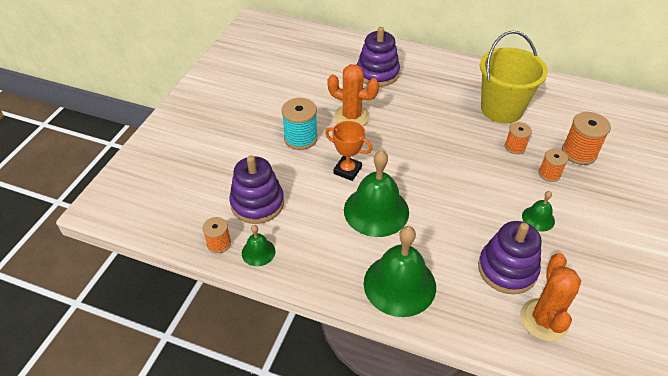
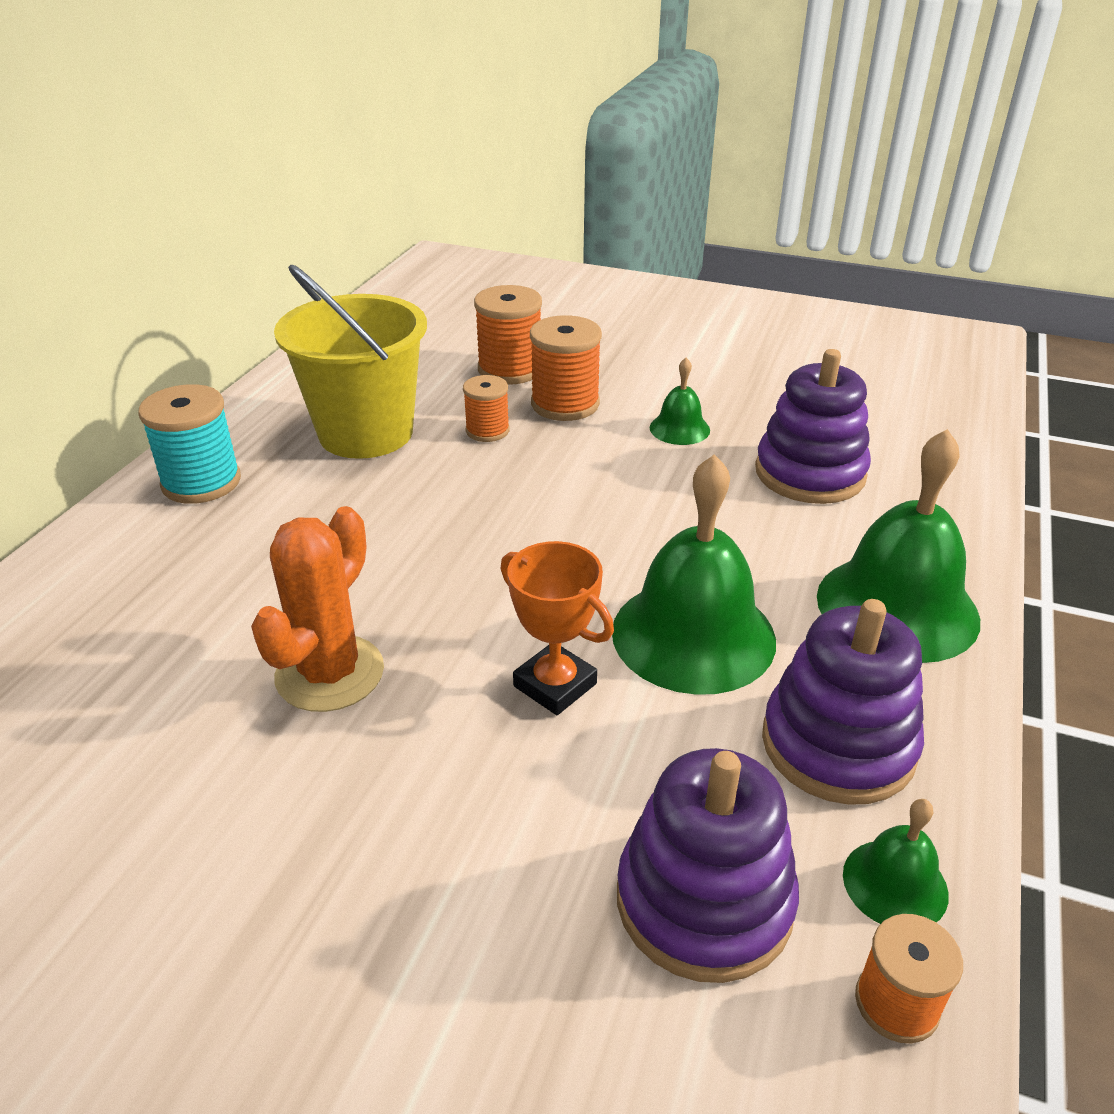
camera: 90 degrees left, 10 degrees down
turquoise spool [282,98,318,150] -> turquoise spool moved to [138,384,241,504]
orange trophy [325,121,372,181] -> orange trophy turned 75 degrees counterclockwise [500,541,614,715]
purple stacking toy [357,27,400,87] -> purple stacking toy moved to [762,599,924,805]
orange cactus [520,253,581,341] -> none
orange spool [539,149,568,182] -> orange spool [530,315,602,421], size x1.63

